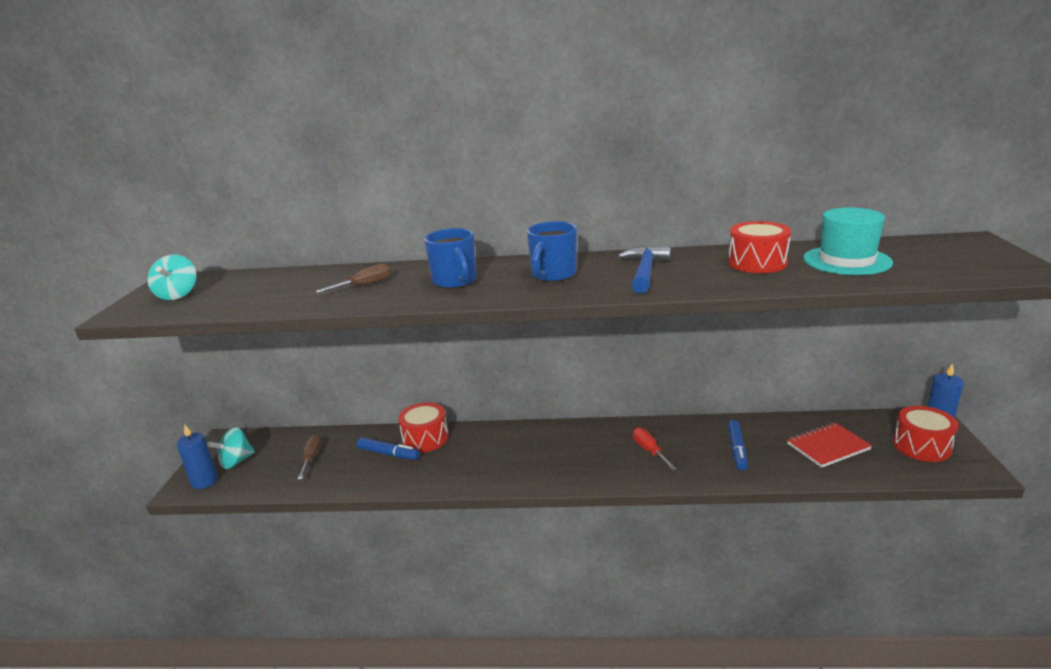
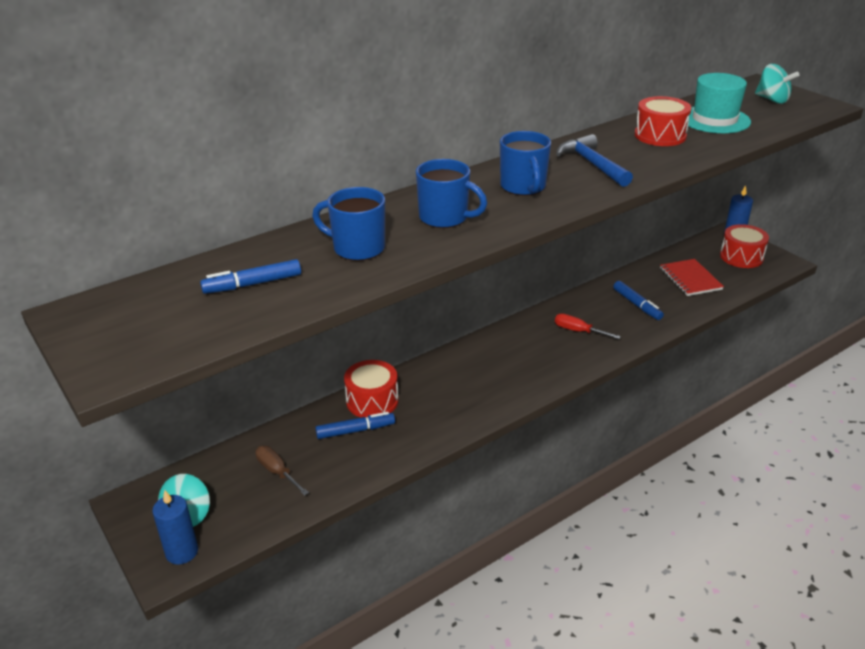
camera: 40 degrees left, 10 degrees up
turquoise spinning top [148,255,197,300] -> turquoise spinning top moved to [755,64,799,104]
brown screwdriver [316,264,391,293] -> blue mug [312,187,385,261]
red notebook [787,423,872,468] -> red notebook turned 45 degrees counterclockwise [660,259,724,296]
none -> blue marker [200,259,301,294]

